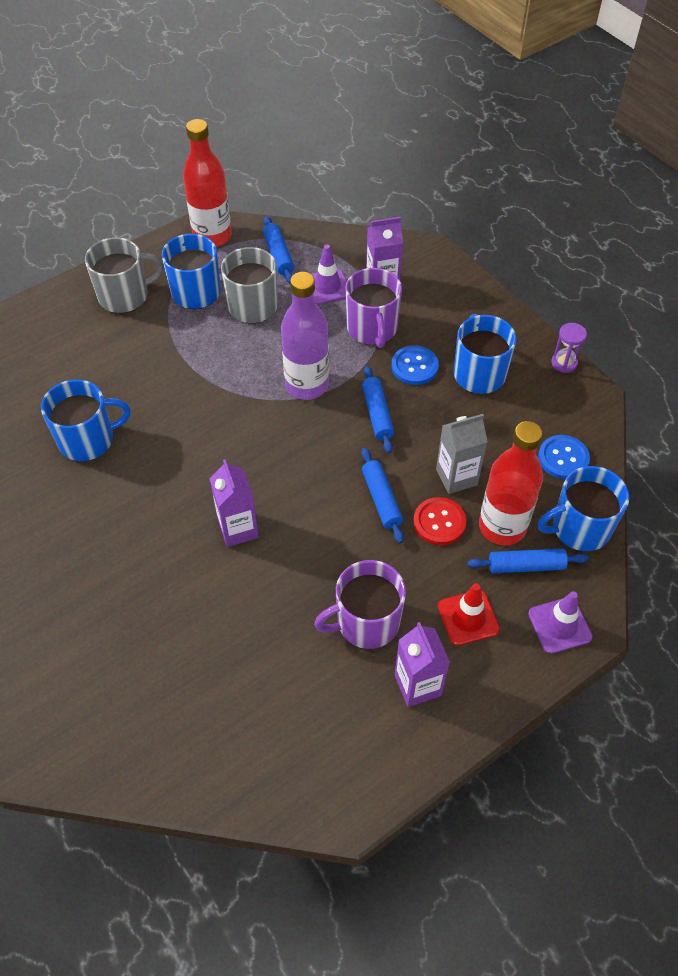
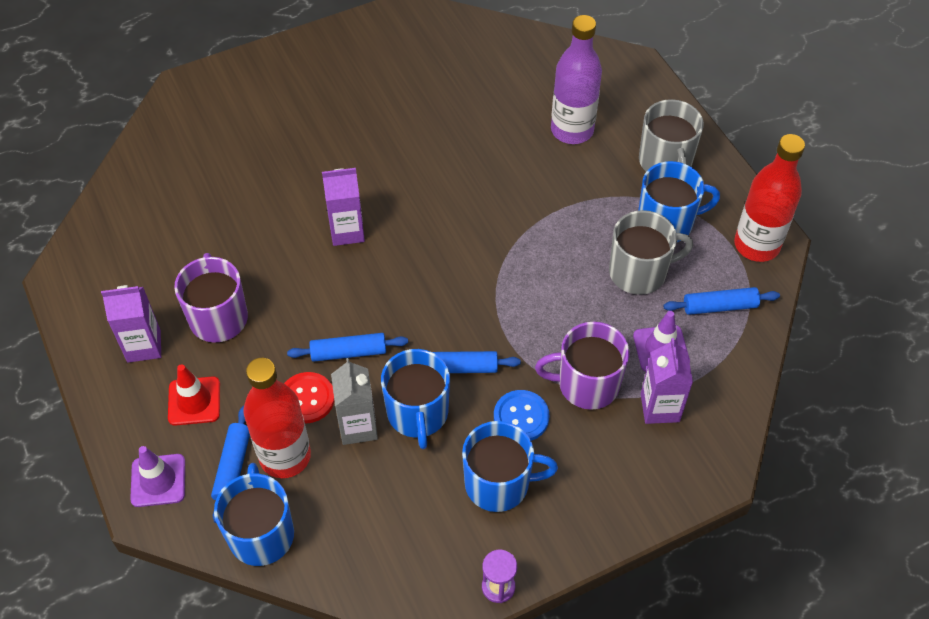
camera: 100 degrees right, 0 degrees up
blue mug [41,379,131,461] -> blue mug moved to [381,349,450,449]
purple bottle [281,272,329,400] -> purple bottle moved to [551,15,602,144]
blue button [538,435,590,479] -> none

